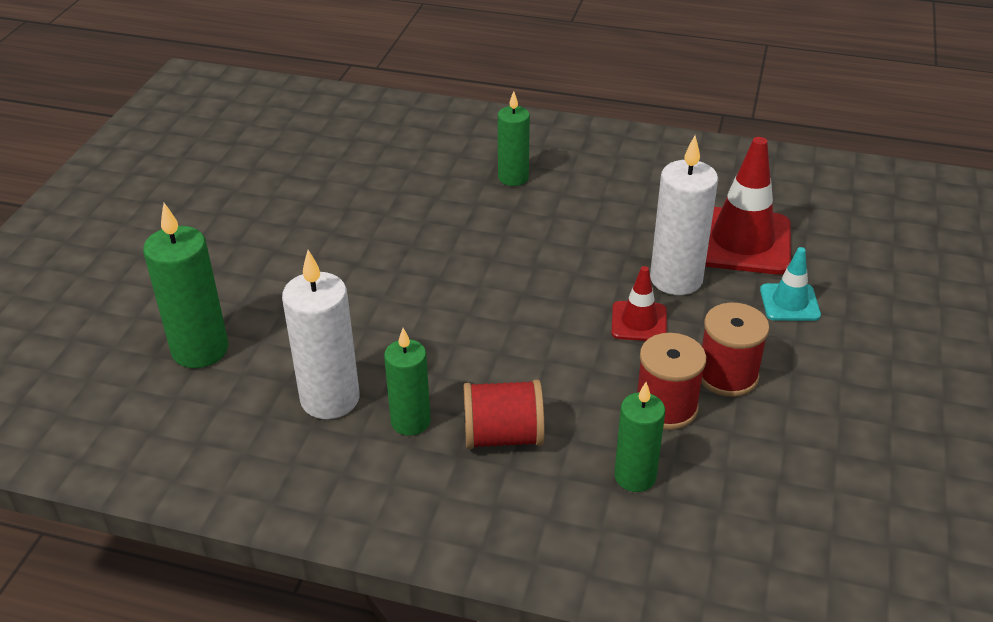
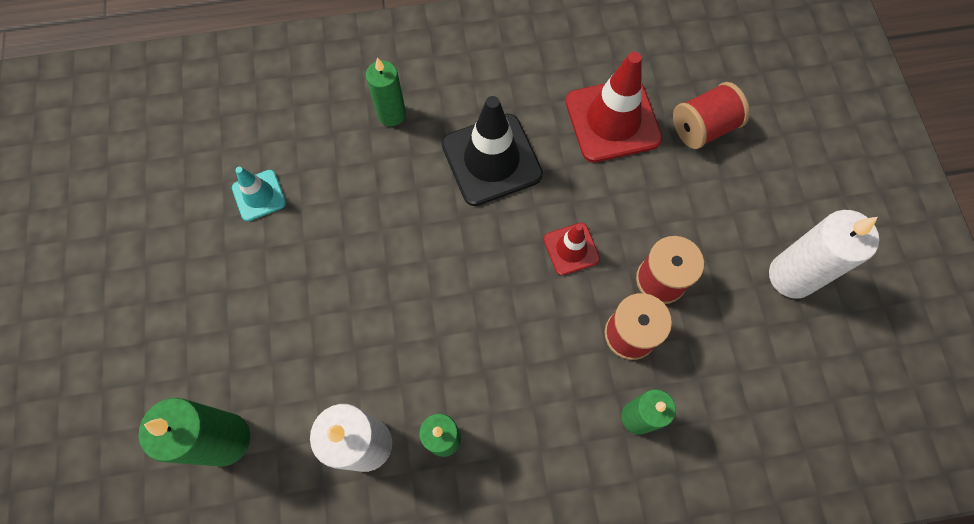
camera: 25 degrees left, 30 degrees up
red spool [463,380,544,449] -> red spool moved to [673,82,750,149]
white candle [650,136,718,295] -> white candle moved to [769,210,879,299]
turquoise traffic cone [760,247,821,321] -> turquoise traffic cone moved to [232,167,286,221]
none -> black traffic cone [442,96,543,206]

